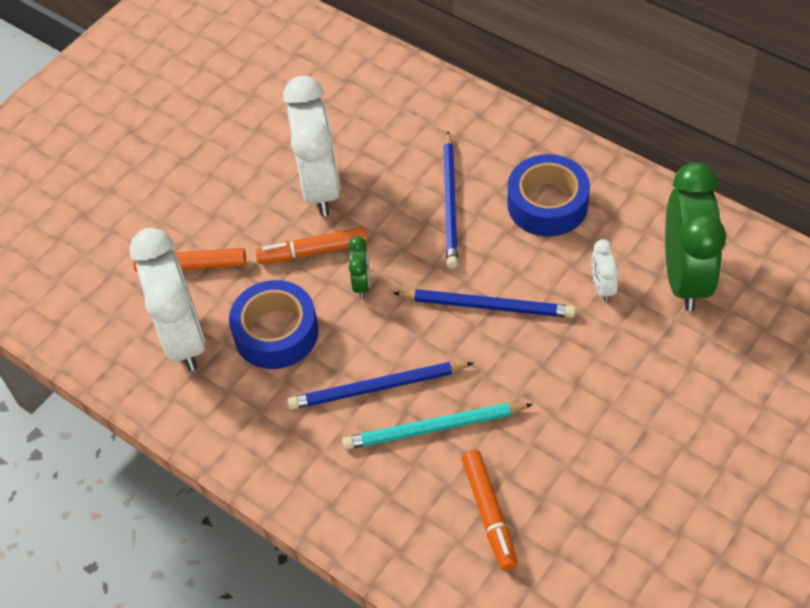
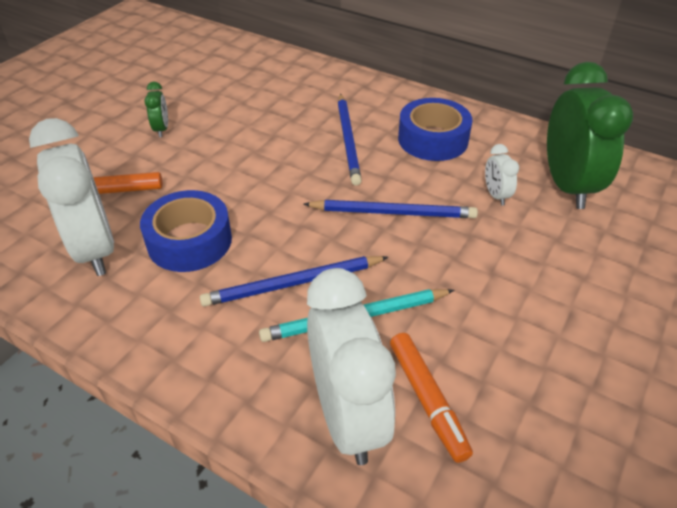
camera: 10 degrees left, 10 degrees down
orange marker [256,227,368,264] -> none
white clock [283,76,340,216] -> white clock moved to [307,268,396,465]
green clock [348,236,370,298] -> green clock moved to [144,81,168,137]

